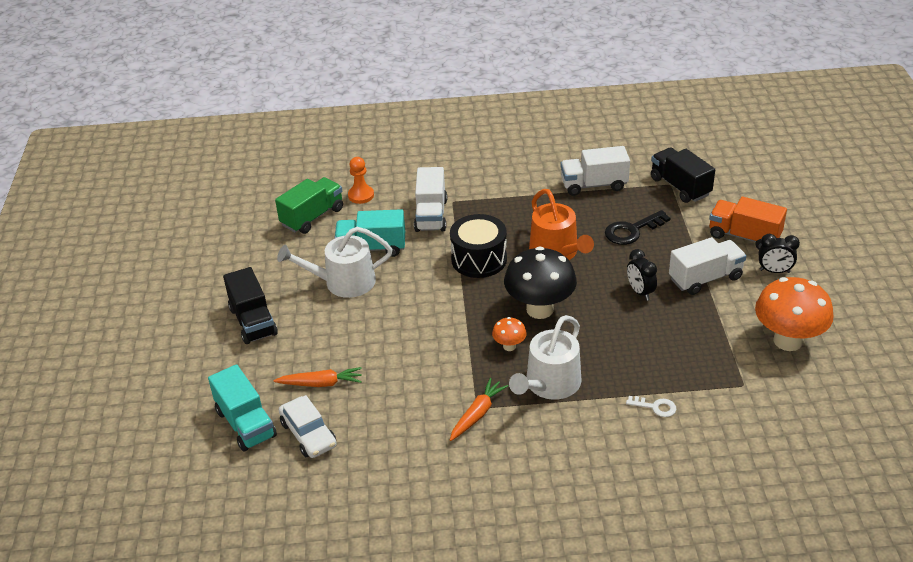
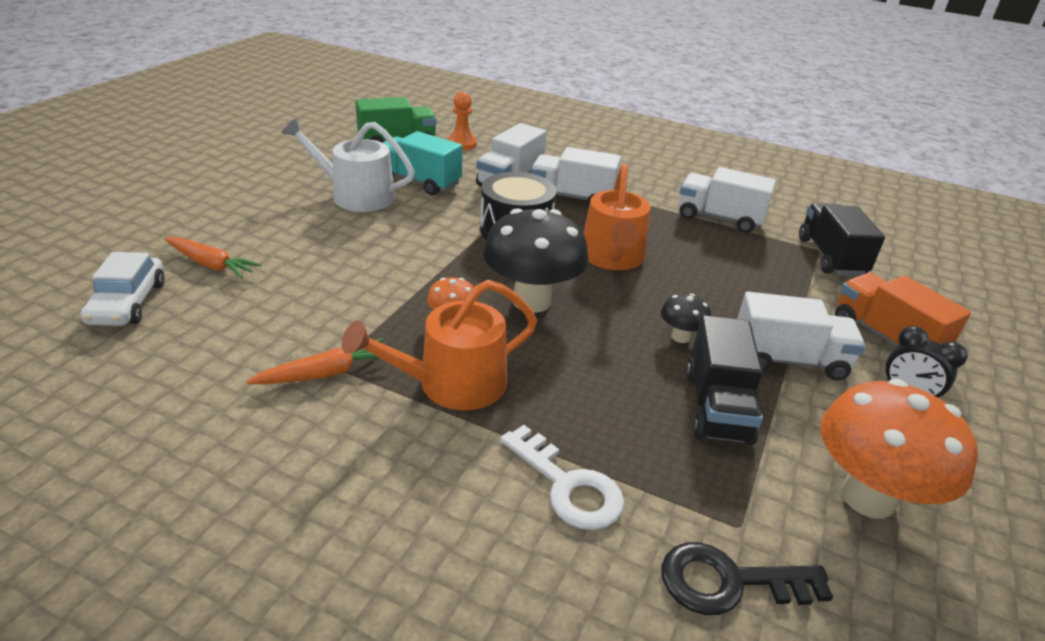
camera: 25 degrees right, 5 degrees down
turquoise truck [208,364,277,452] -> none
black truck [223,267,278,344] -> black truck moved to [686,315,763,445]
white watering can [509,315,582,400] -> orange watering can [342,280,537,410]
black key [605,210,670,245] -> black key moved to [661,542,833,615]
white key [626,396,676,417] -> white key [500,425,624,530], size x1.72
black clock [627,249,657,300] -> black mushroom [661,293,711,343]
none -> white truck [531,147,621,205]

